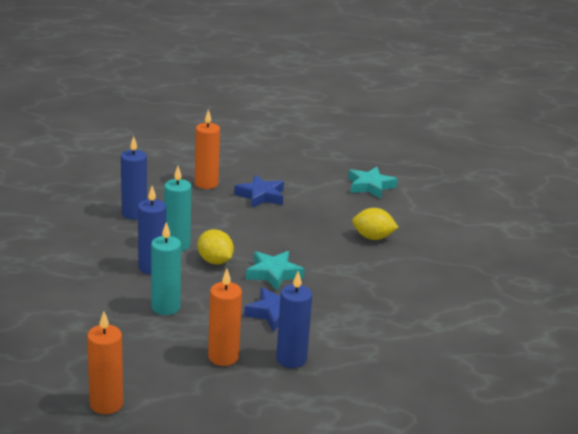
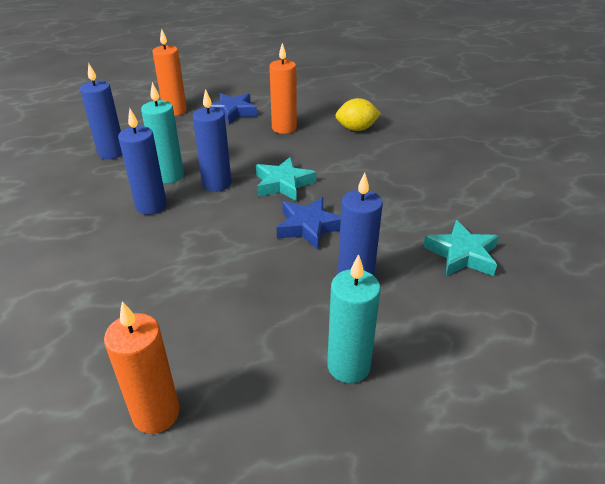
camera: 15 degrees left, 10 degrees up
turquoise candle [151,222,181,315] -> turquoise candle moved to [327,254,381,383]
yellow lemon [198,229,234,264] -> blue candle [193,89,231,192]
orange candle [208,269,242,366] -> orange candle moved to [269,43,297,134]
turquoise star [348,167,398,199] -> turquoise star moved to [423,220,499,276]

